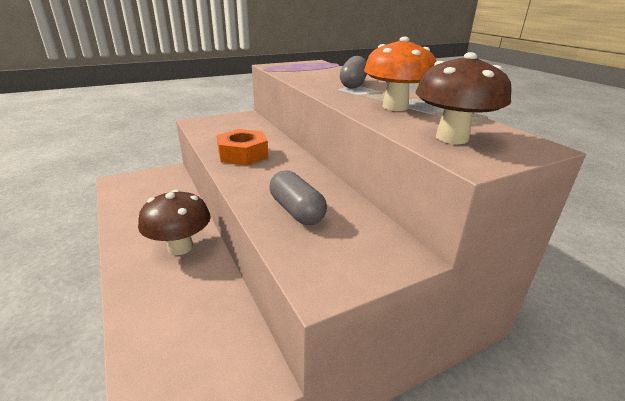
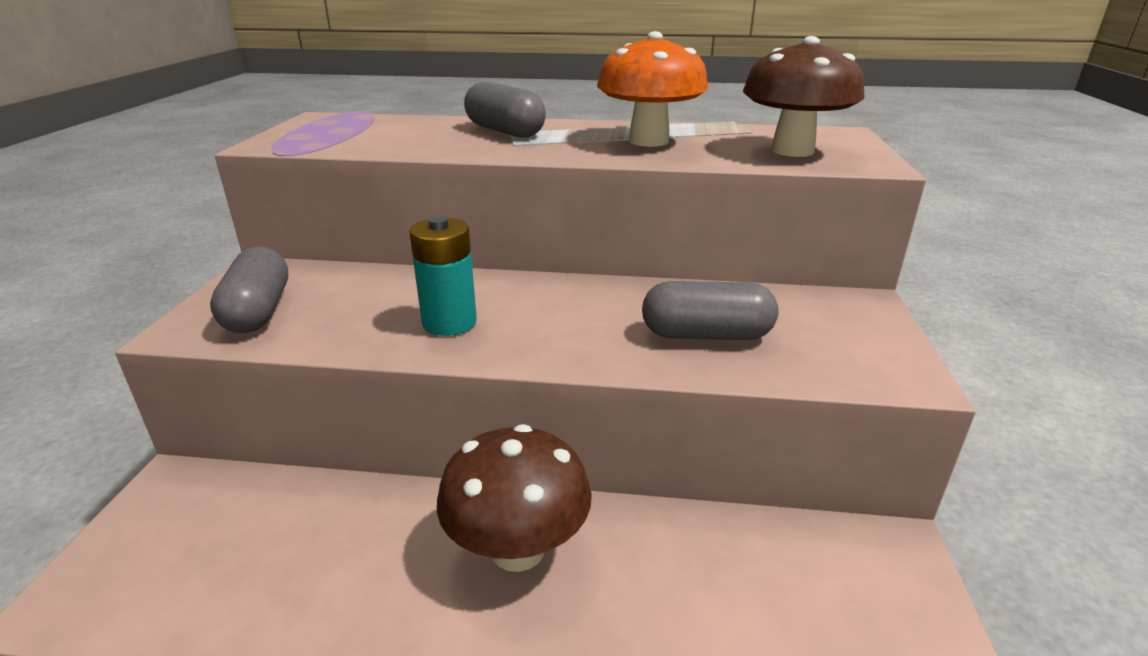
camera: 55 degrees left, 0 degrees up
orange nut [217,129,268,165] -> turquoise battery [409,216,477,336]
none -> grey capsule [210,247,288,333]

